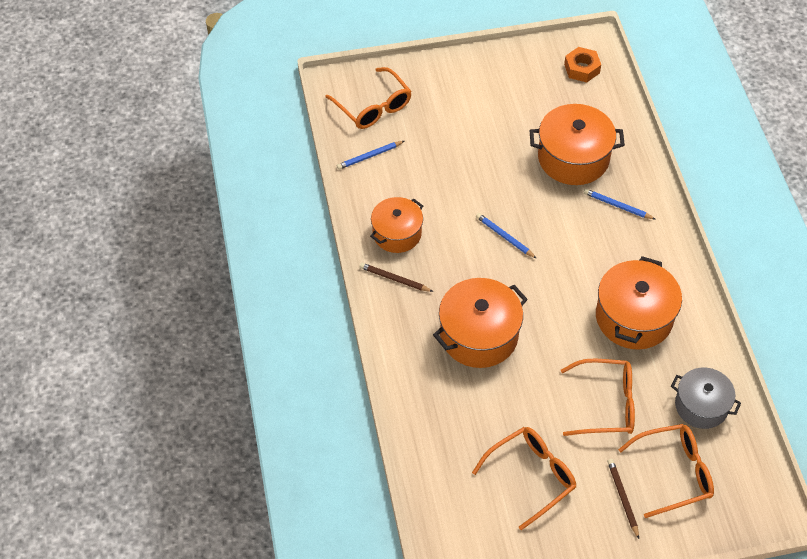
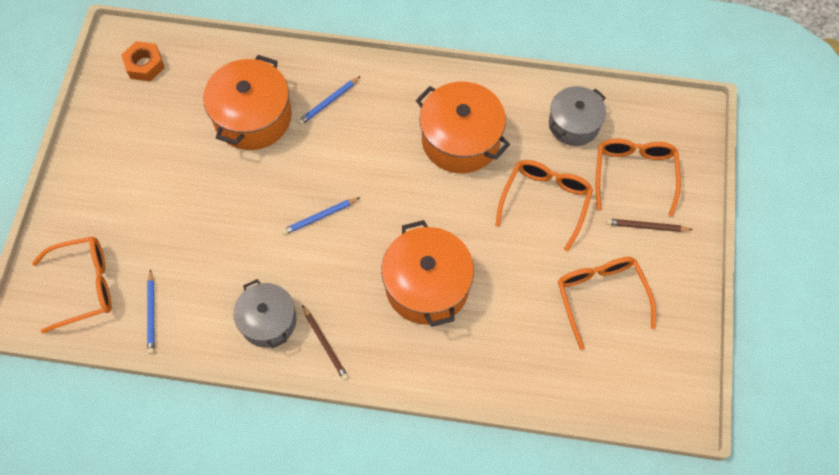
camera: 70 degrees left, 10 degrees up
brown pencil [359,263,433,292] -> brown pencil turned 75 degrees counterclockwise [302,305,349,381]
orange pot [370,197,423,253] -> grey pot [233,279,296,348]

